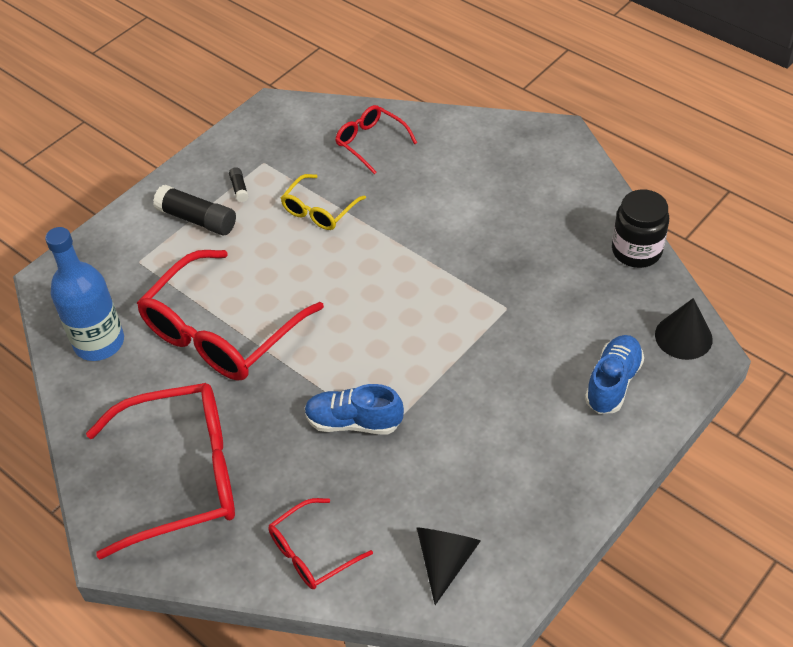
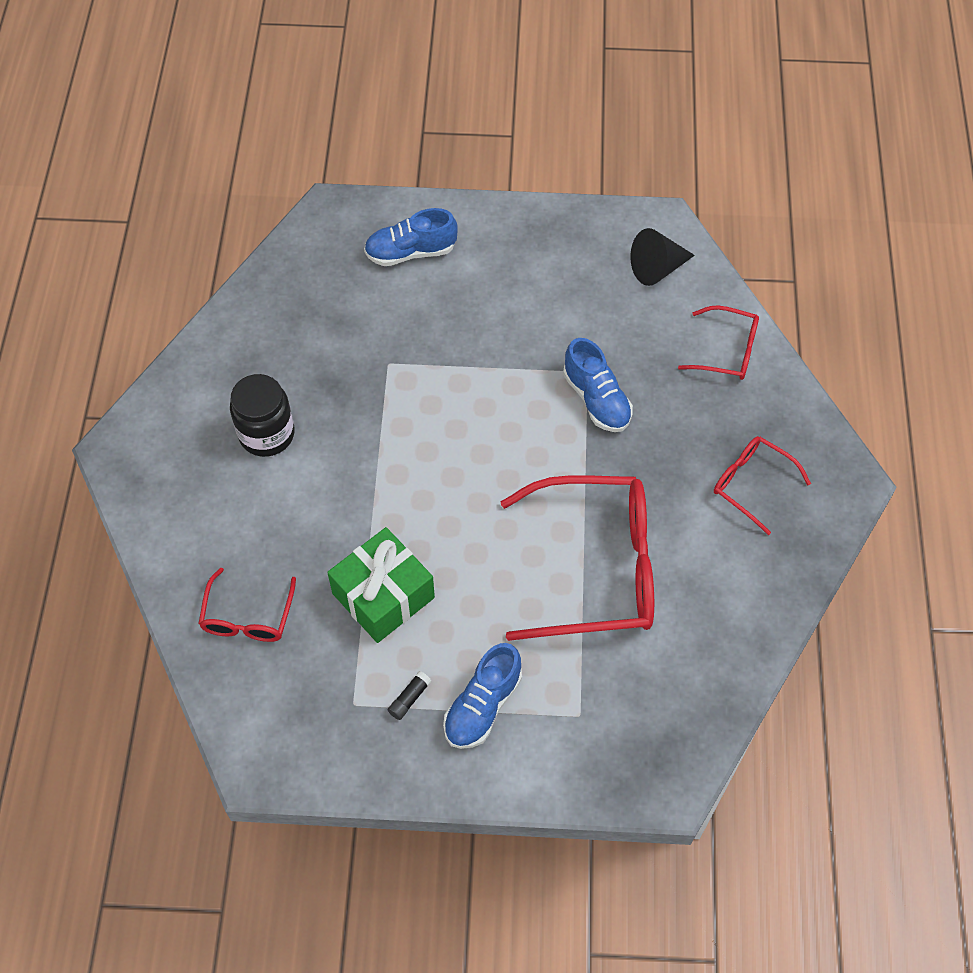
camera: 130 degrees left, 10 degrees up
blue bottle [45,227,124,361] -> none
red glasses [86,383,235,559] -> red glasses [714,436,811,535], size x0.51
black glue stick [153,185,236,235] -> blue shoe [443,643,522,749]
yellow glasses [281,174,366,230] -> green gift [327,527,435,643]
black jar [612,189,669,268] -> black jar moved to [230,374,295,457]
black cone [655,298,713,360] -> none

